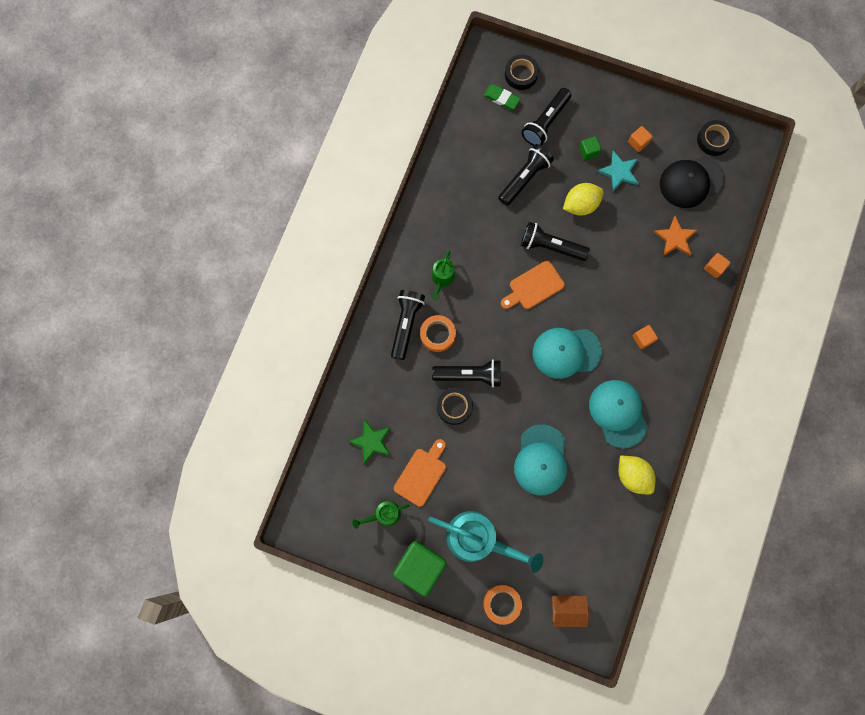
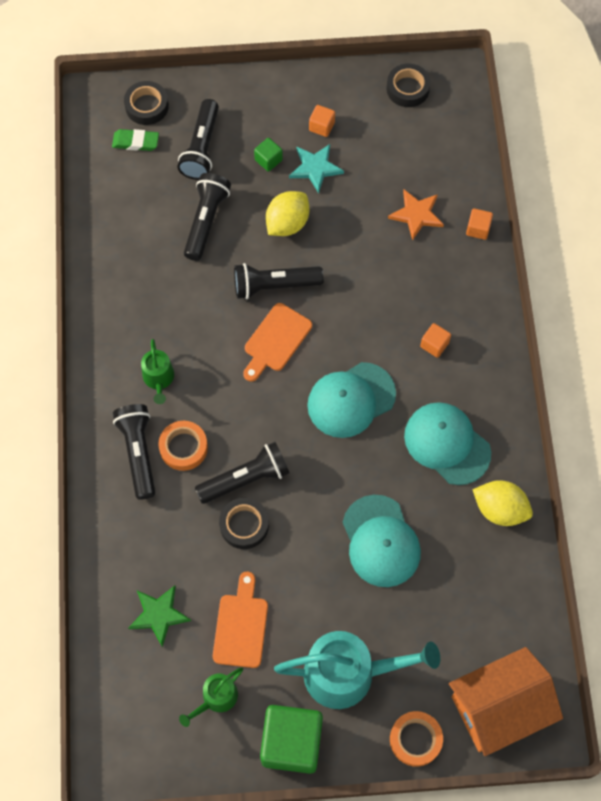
camera: 25 degrees left, 10 degrees down
orange house [552,596,590,627] -> orange house [449,647,563,756], size x1.90
black cap [660,156,725,208] -> none

